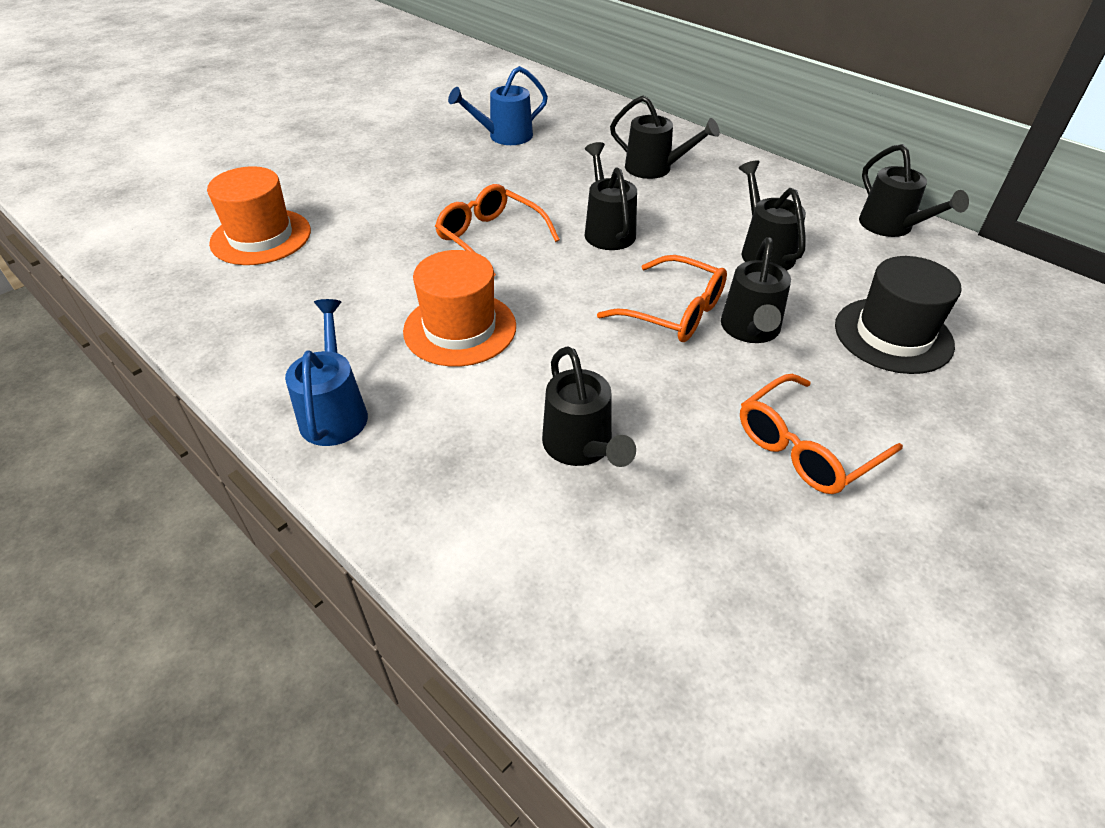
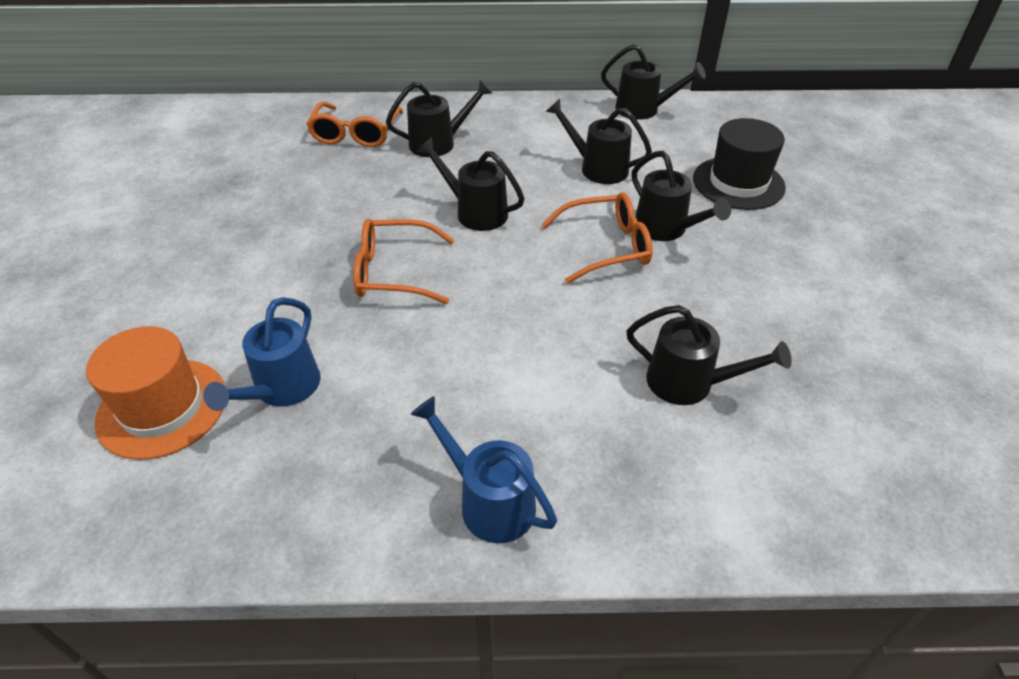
camera: 45 degrees left, 0 degrees up
orange hat [403,250,516,367] -> none
blue watering can [448,66,548,145] -> blue watering can moved to [204,297,321,411]
orange glasses [740,374,903,494] -> orange glasses moved to [306,102,403,147]

